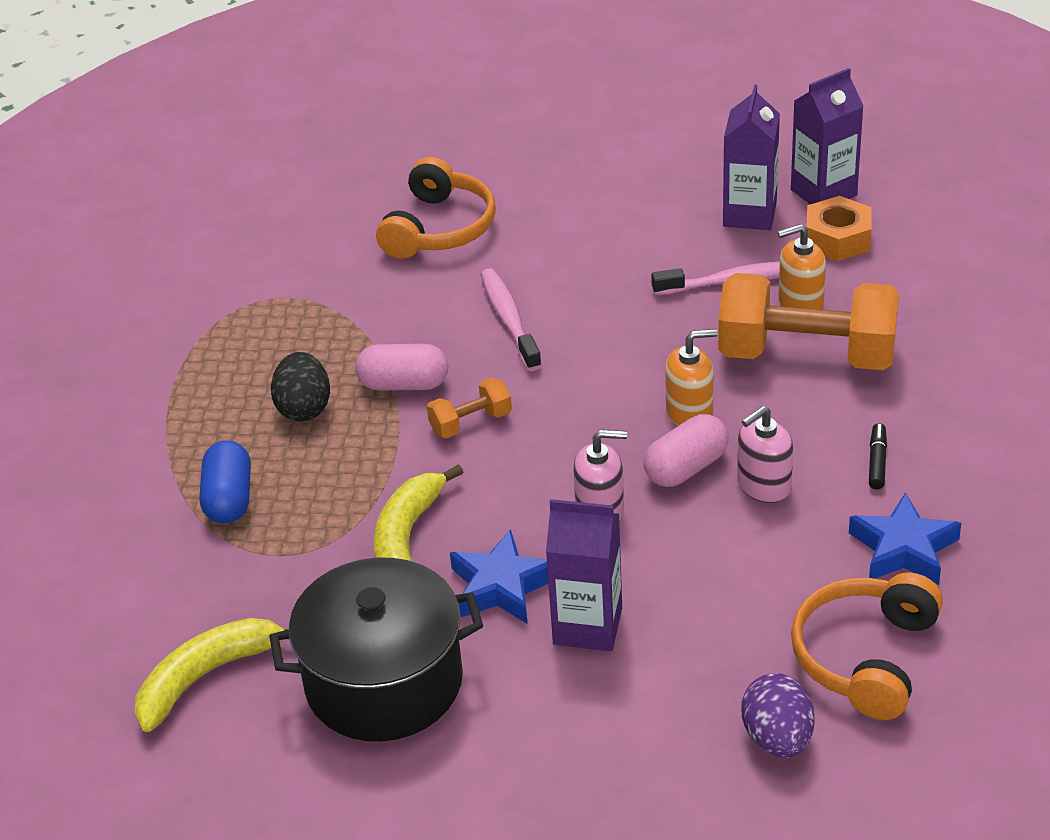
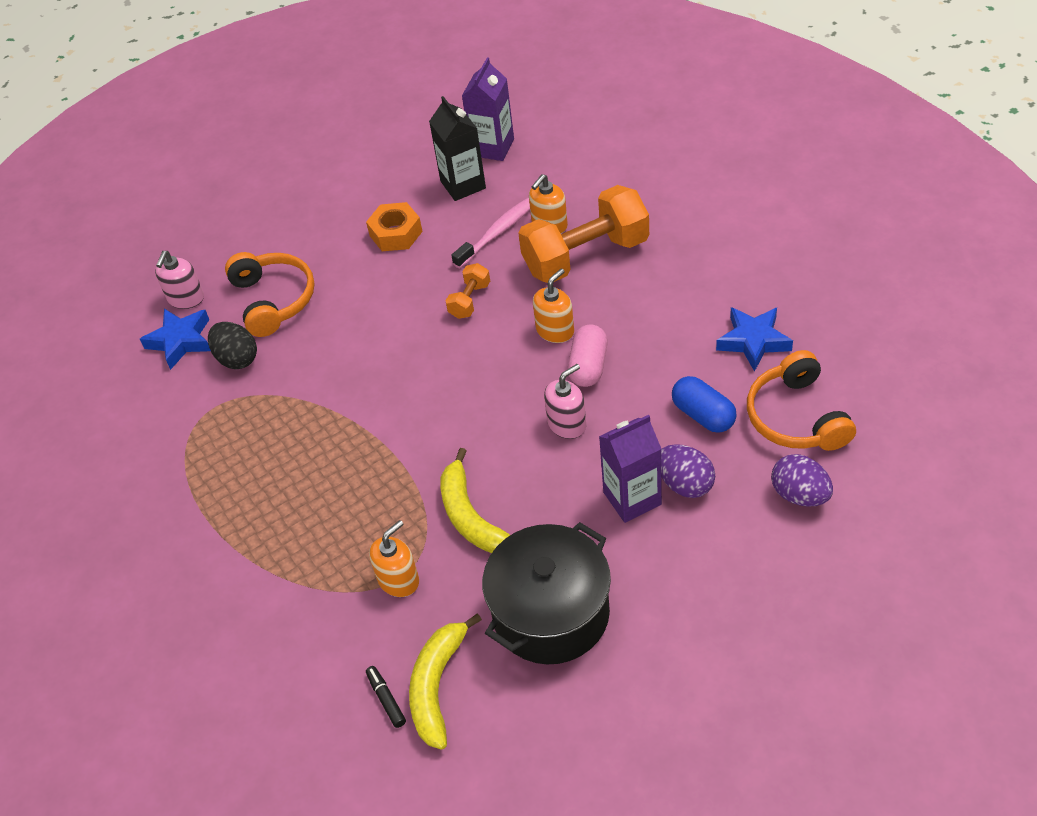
camera: 35 degrees left, 10 degrees up
blue capsule [200,440,251,523] -> blue capsule moved to [672,376,737,433]
black egg [271,352,330,422] -> black egg moved to [208,322,257,369]
pink capsule [355,344,448,391] -> none
orange dumbbell [427,378,512,439] -> orange dumbbell moved to [446,263,490,319]
blue star [450,529,548,624] -> blue star moved to [140,308,211,370]
pink toothbrush [481,268,542,371] -> none
purple carton [723,85,780,230] -> black carton [429,96,486,201]
pink soap dispenser [737,406,793,503] -> pink soap dispenser moved to [155,251,204,309]
orange nut [806,196,872,261] -> orange nut moved to [366,202,423,251]
black marker [869,423,887,489] -> black marker moved to [366,666,406,728]
none -> orange soap dispenser [369,520,419,597]
none -> purple egg [661,444,715,498]

